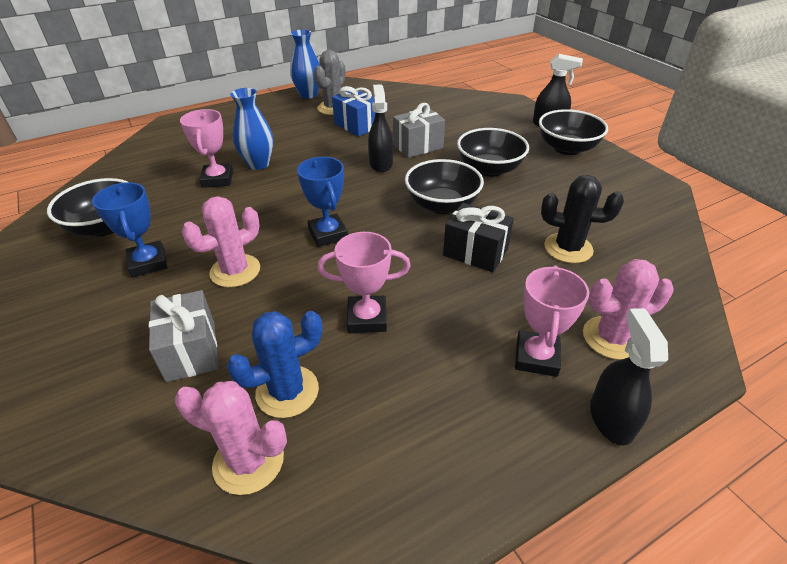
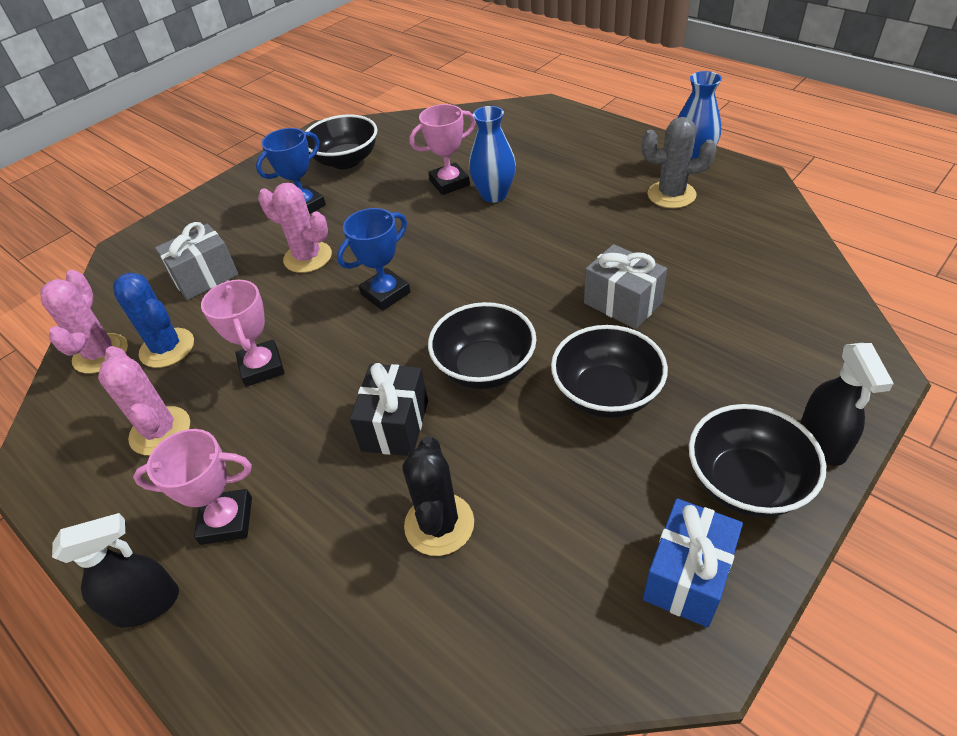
camera: 75 degrees right, 5 degrees up
blue gift [332,86,375,136] -> blue gift moved to [643,498,743,628]
black spray bottle [368,84,393,172] -> none
pink cactus [583,259,673,360] -> pink cactus moved to [98,346,190,455]

